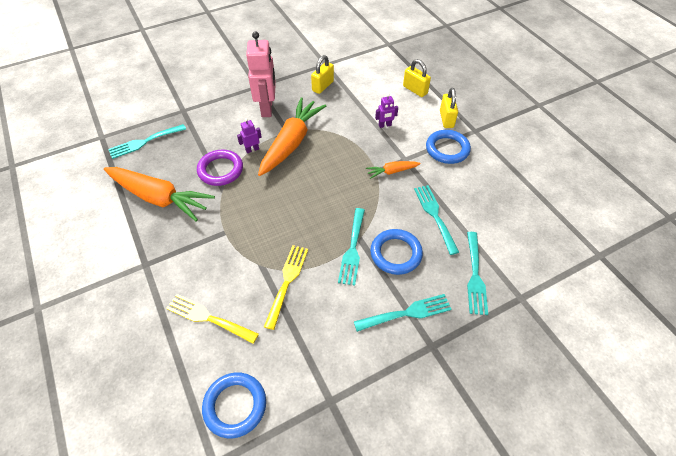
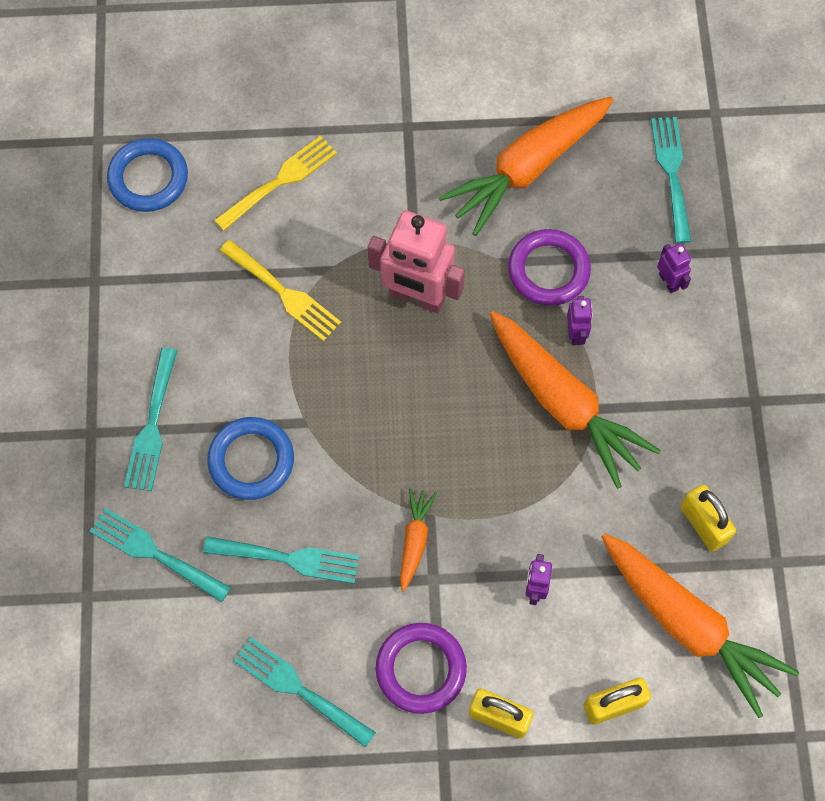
camera: 115 degrees right, 15 degrees up
pink robot [246,31,276,117] -> pink robot moved to [368,210,465,313]
turquoise fork [338,208,365,286] -> turquoise fork moved to [233,637,376,748]
blue ring [426,130,471,164] -> purple ring [376,623,467,714]
none -> orange carrot [601,533,799,718]
none -> purple robot [657,243,691,293]

